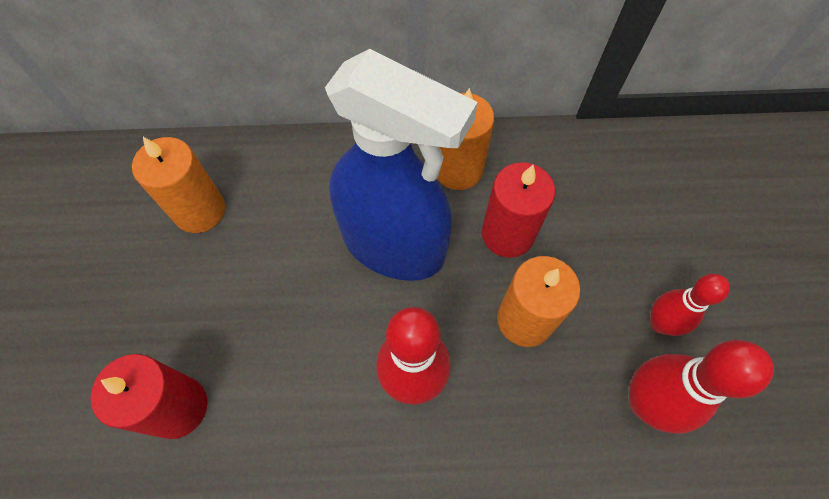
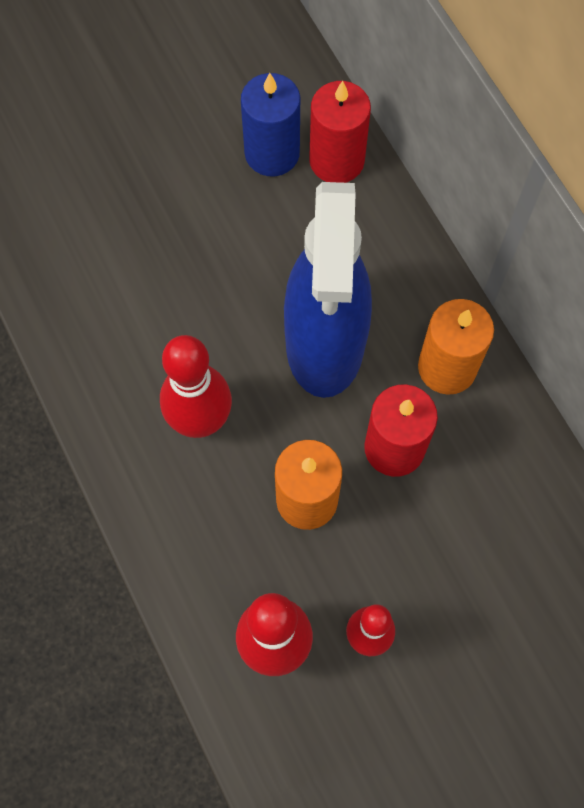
camera: 65 degrees right, 5 degrees up
red candle [90,354,207,439] -> red candle moved to [309,81,371,183]
orange candle [132,137,225,233] -> blue candle [241,73,300,176]

